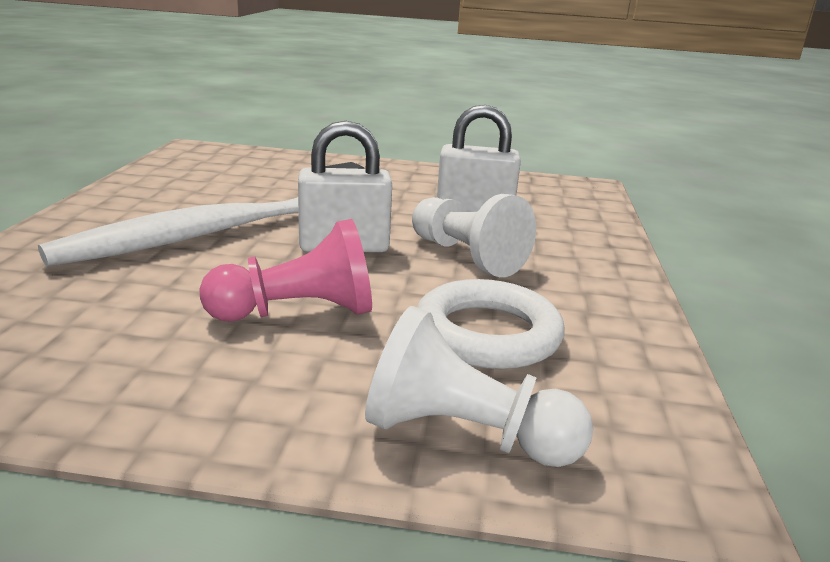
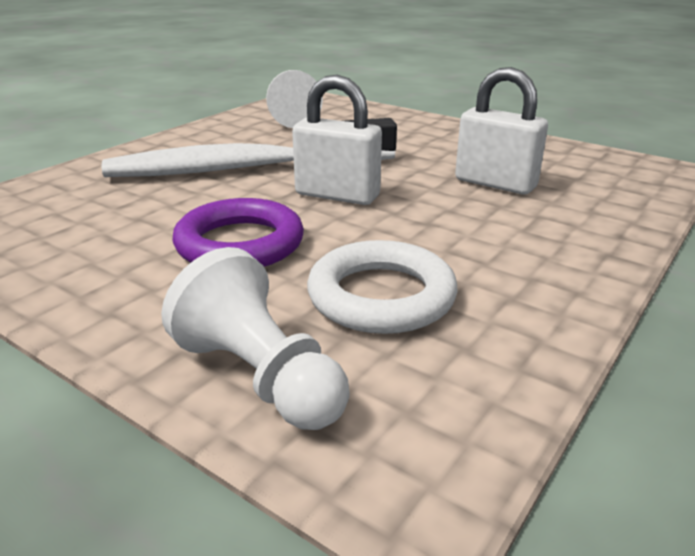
camera: 30 degrees right, 5 degrees up
pink pawn [199,219,372,322] -> purple ring [173,198,304,267]
white pawn [412,194,536,277] -> white pawn moved to [266,70,323,128]

